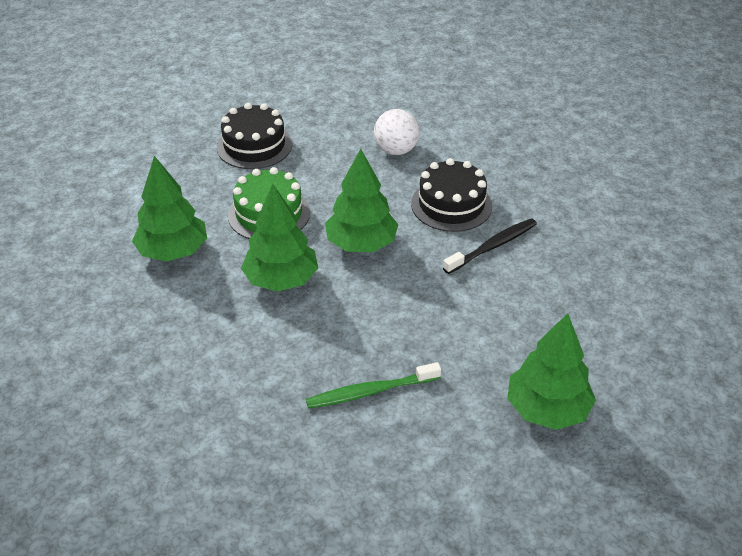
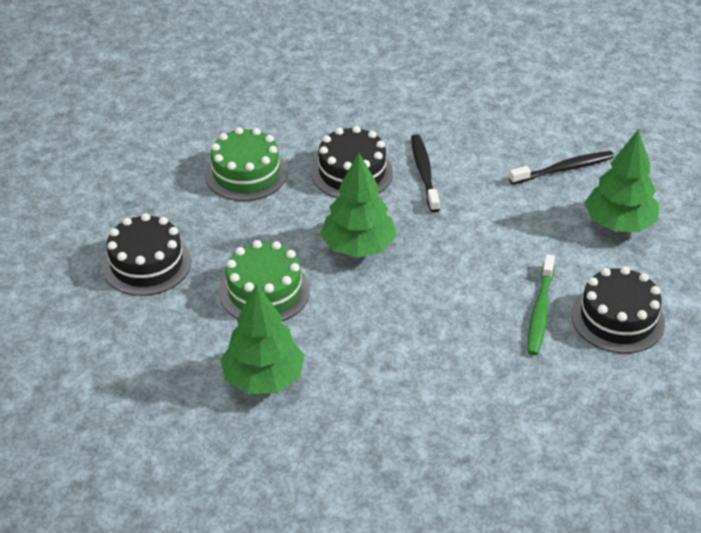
camera: 60 degrees left, 0 degrees up
green tree [241,184,318,292] -> none
white ball [374,109,420,155] -> green cake [205,127,287,201]
none -> black toothbrush [509,151,614,185]
none -> black cake [571,266,665,353]

